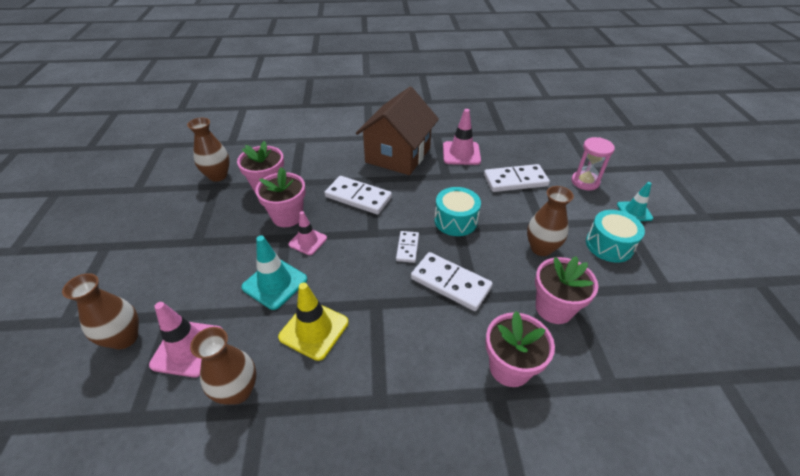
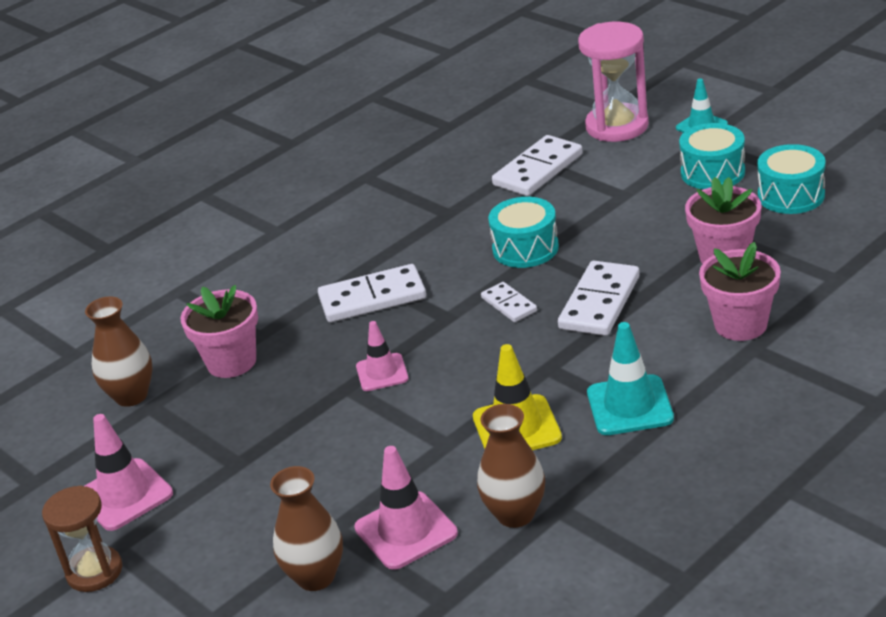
camera: 35 degrees left, 10 degrees down
turquoise traffic cone [241,235,307,310] -> turquoise traffic cone moved to [587,322,674,435]
pink flower pot [255,167,306,227] -> none
brown house [356,87,439,175] -> none
white domino [411,252,493,311] -> white domino turned 60 degrees counterclockwise [558,261,640,336]
pink traffic cone [443,109,481,165] -> pink traffic cone moved to [85,414,173,531]
brown vase [527,186,574,256] -> none
pink hourglass [571,137,615,190] -> pink hourglass [578,22,649,142], size x1.50
none -> brown hourglass [42,486,122,592]
none -> turquoise drum [757,144,825,214]

